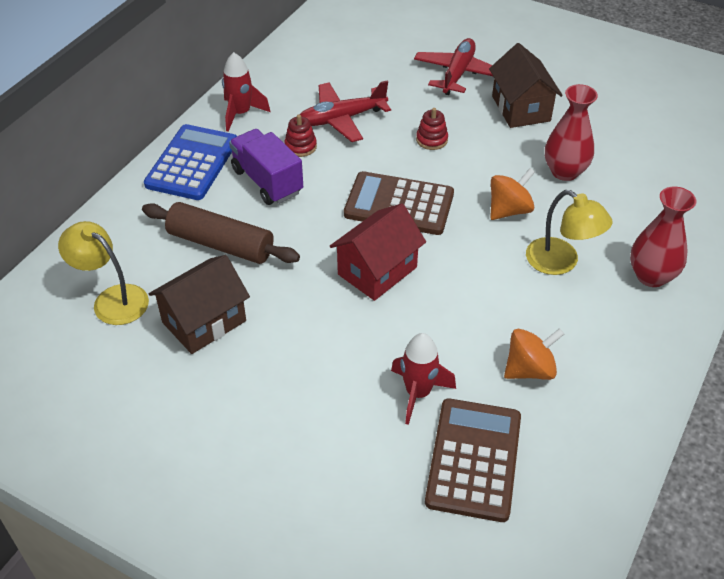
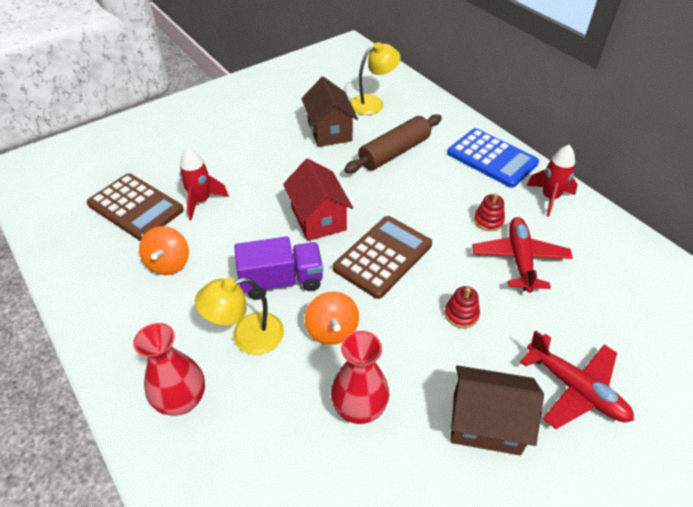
camera: 115 degrees right, 0 degrees up
purple truck [229,129,303,205] -> purple truck moved to [234,237,323,300]

